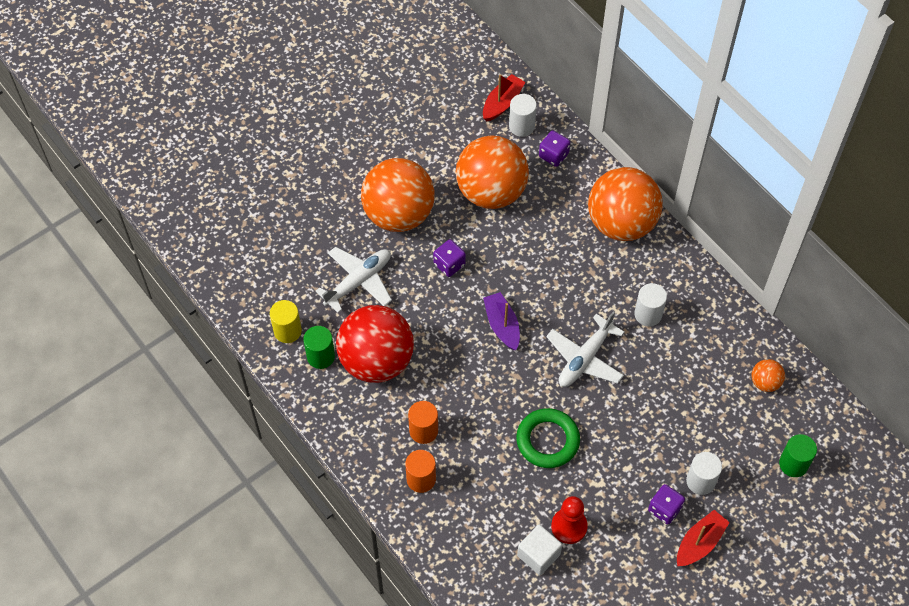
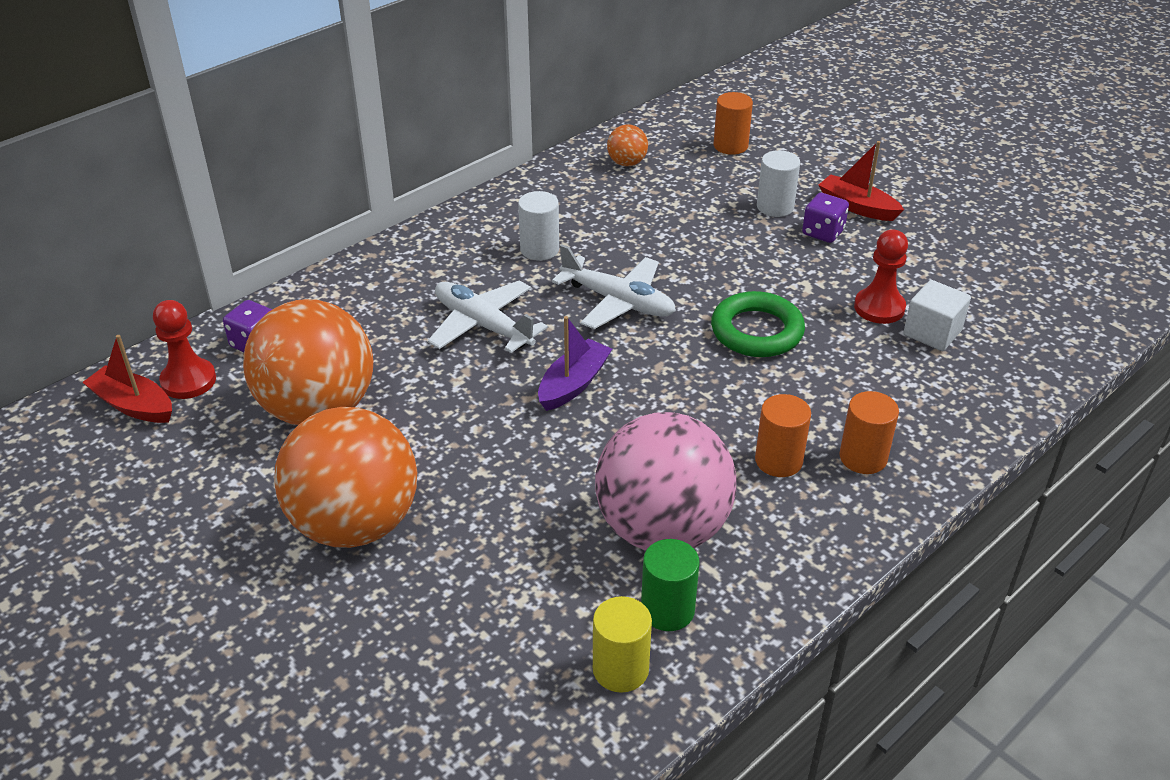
camera: 95 degrees left, 20 degrees down
white plane [315,247,392,313] -> white plane moved to [428,280,548,353]
red ball [336,305,414,383] -> pink ball [595,412,736,551]
purple dice [433,239,466,277] -> none
purple boat [483,292,520,350] -> purple boat turned 150 degrees clockwise [538,316,612,411]
white cylinder [509,94,537,137] -> red pawn [153,300,216,399]
orange ball [588,167,663,241] -> none
green cylinder [779,434,817,477] -> orange cylinder [713,92,753,155]

